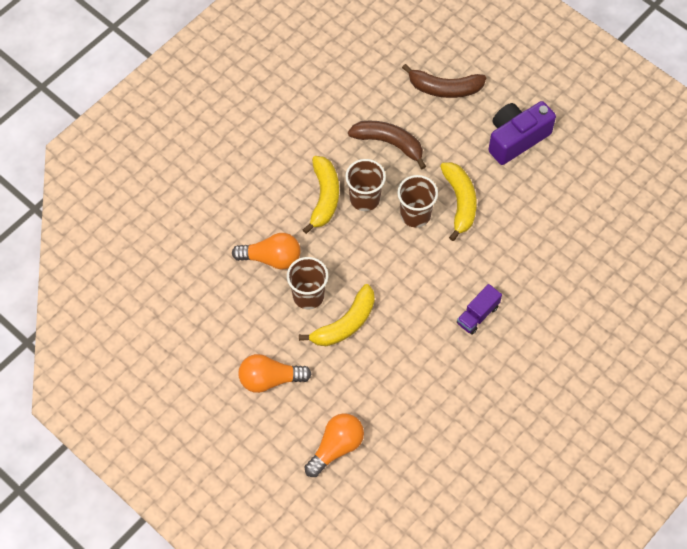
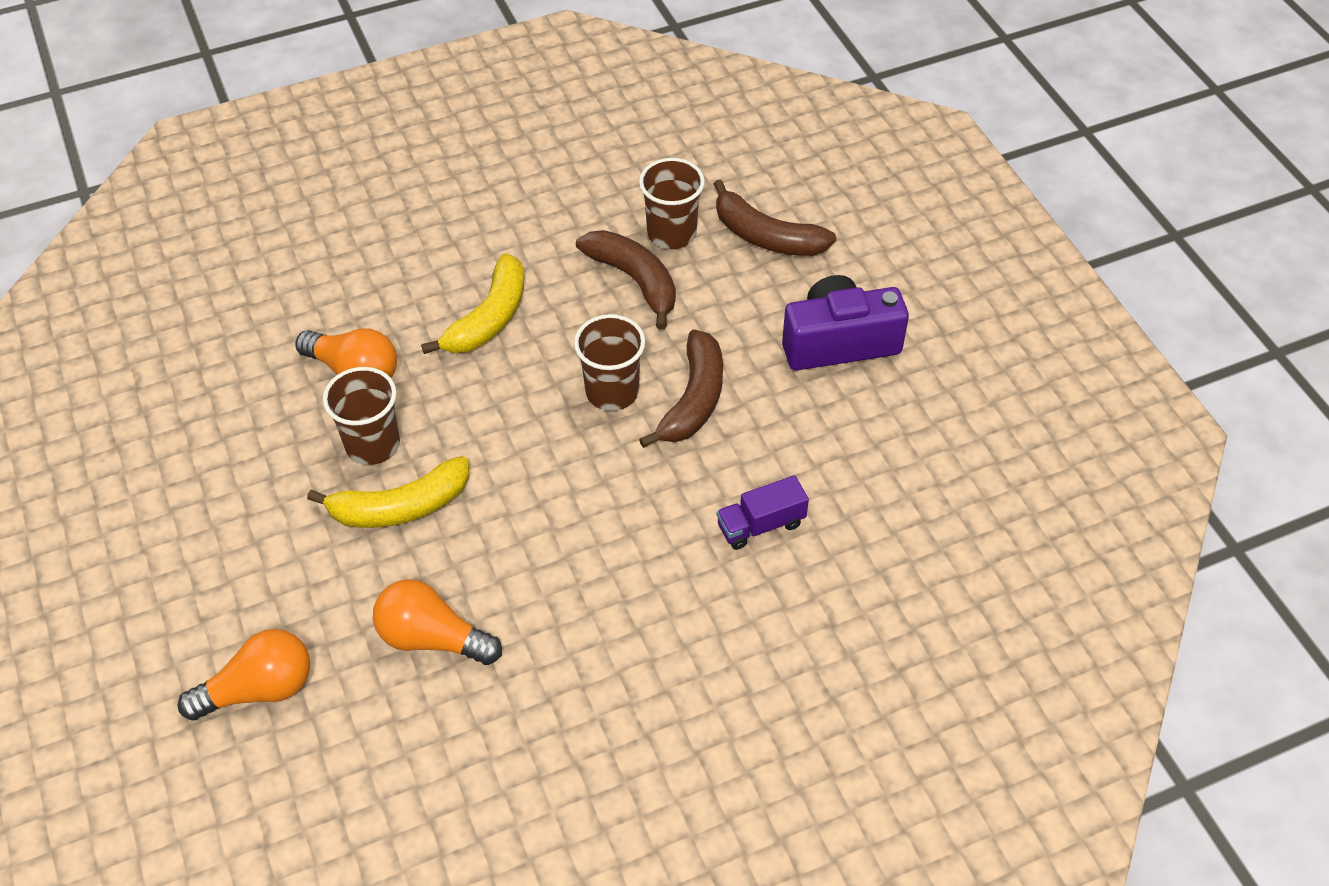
camera: 25 degrees right, 10 degrees down
orange light bulb [239,354,311,393] -> orange light bulb moved to [373,579,502,665]
brown cup [345,159,386,211] -> brown cup moved to [639,158,705,249]
yellow banana [440,162,477,241] -> brown banana [639,329,723,448]
purple truck [457,284,502,335] -> purple truck moved to [717,475,809,550]

